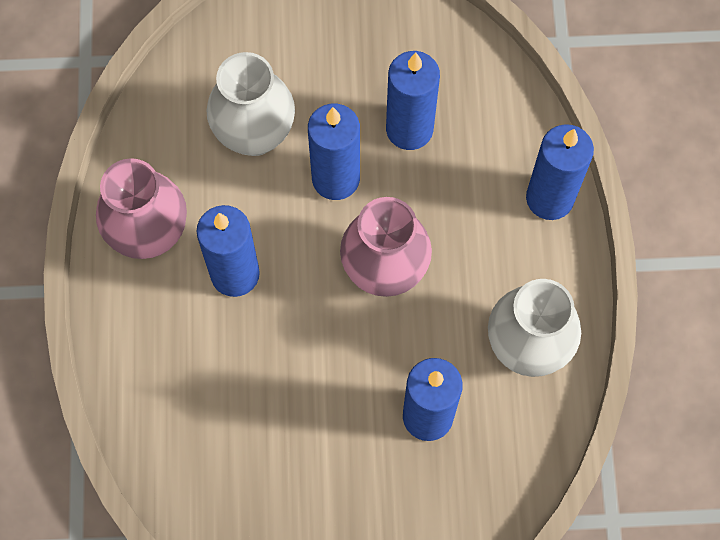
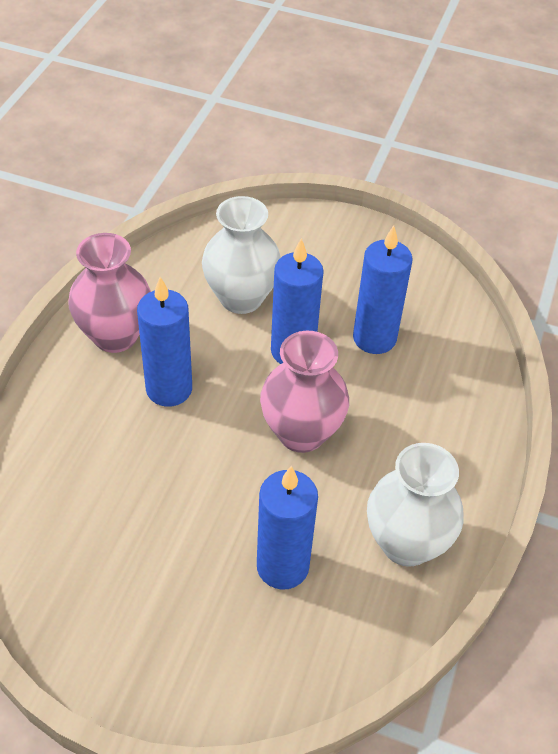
camera: 20 degrees right, 20 degrees down
blue candle [526,124,594,220] -> none

